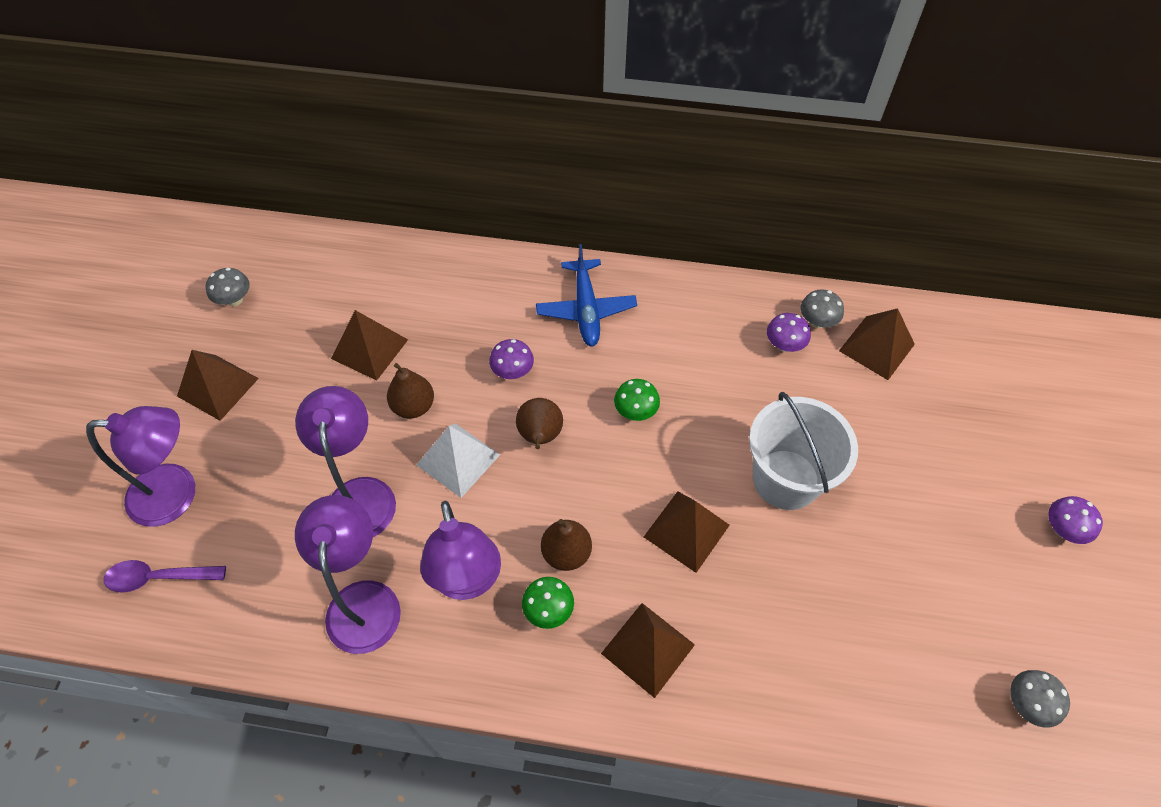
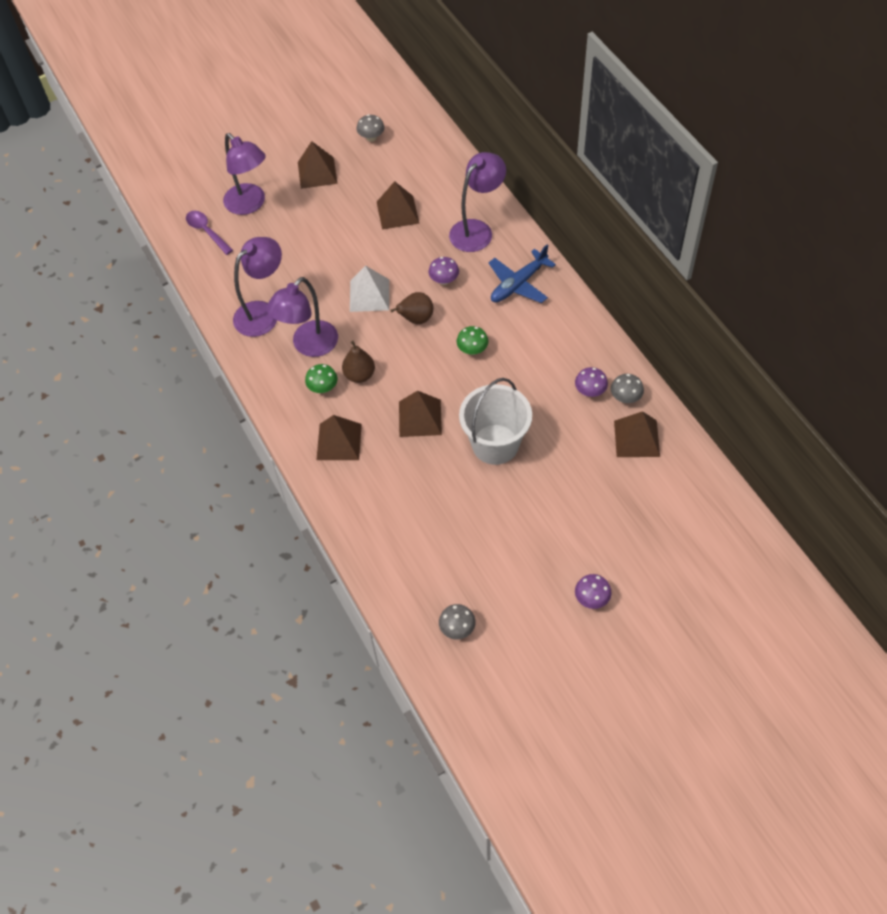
camera: 55 degrees right, 0 degrees up
purple lamp [295,386,396,537] -> purple lamp moved to [449,152,506,252]
brown pear [387,363,434,418] -> none

